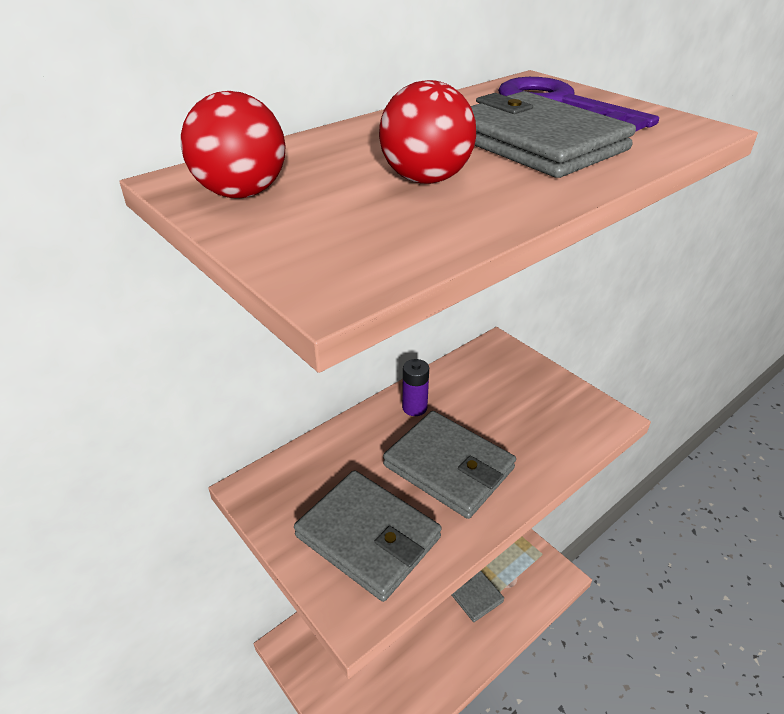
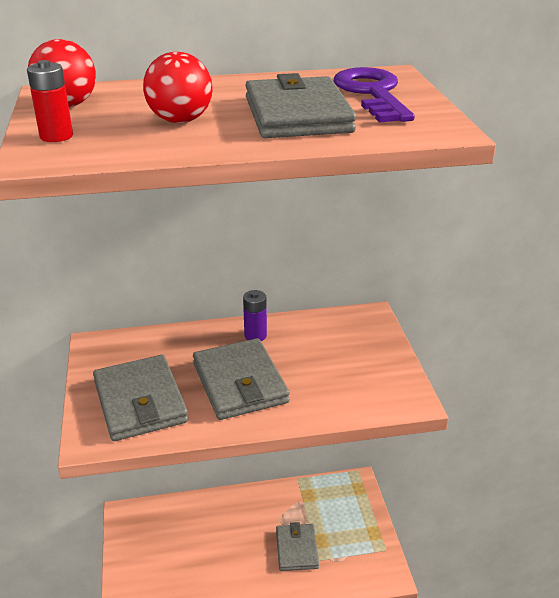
camera: 30 degrees right, 5 degrees down
none -> red battery [27,60,73,142]

